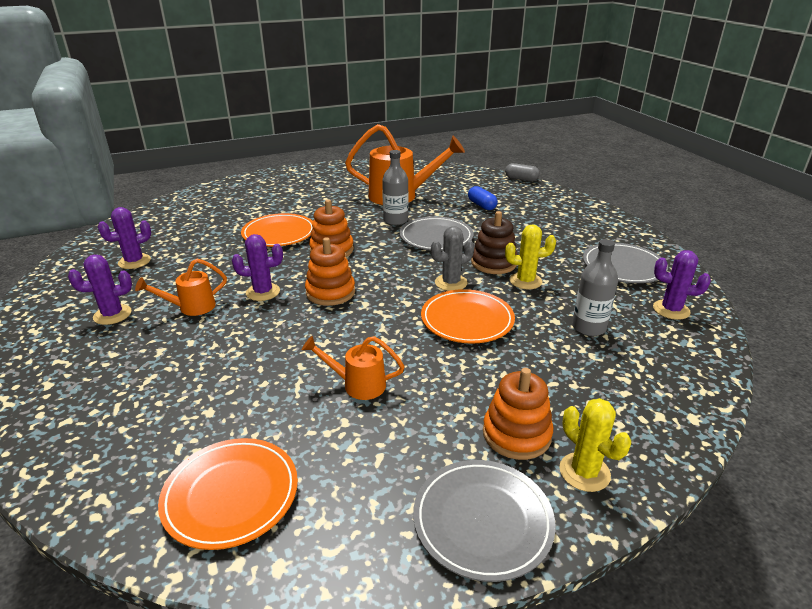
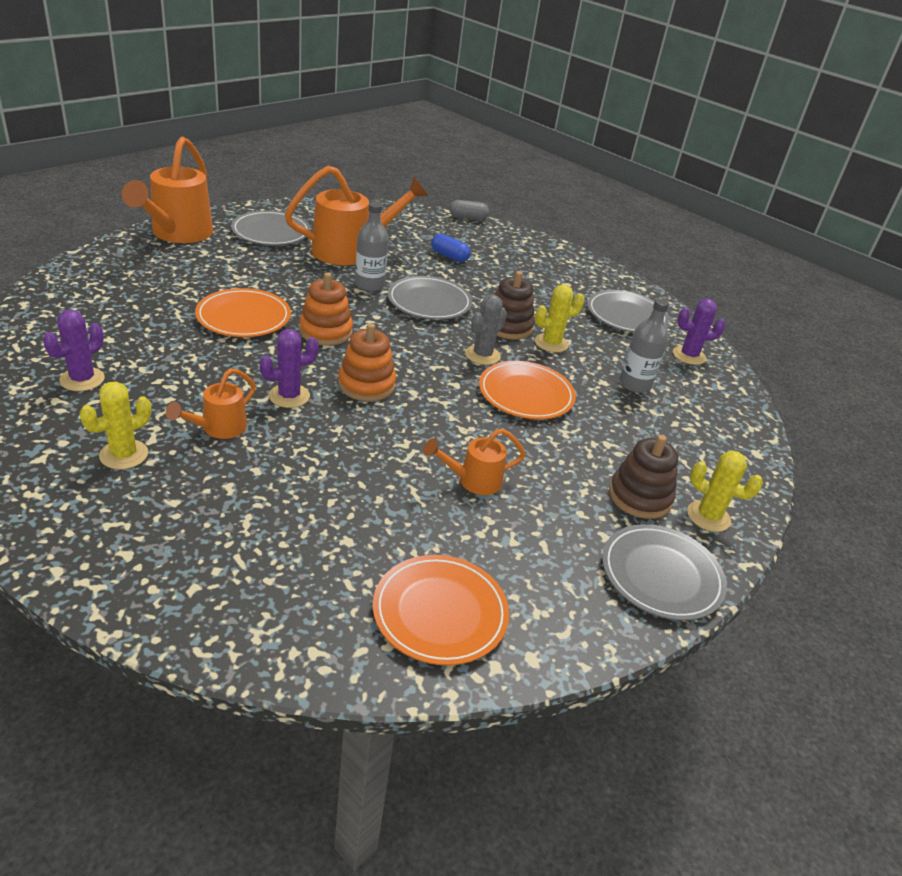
camera: 30 degrees left, 5 degrees up
purple cactus [68,255,132,325] -> yellow cactus [79,382,151,469]
orange stacking toy [483,368,553,460] -> brown stacking toy [609,435,678,519]
none -> orange watering can [122,137,213,243]
none -> grey plate [231,210,311,245]

